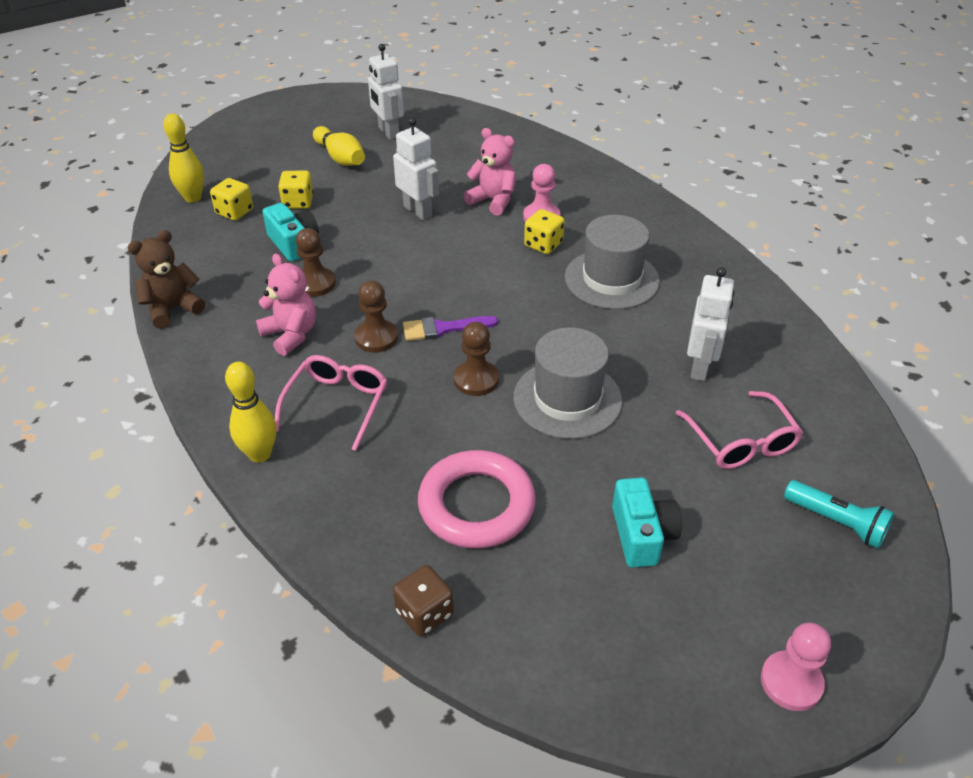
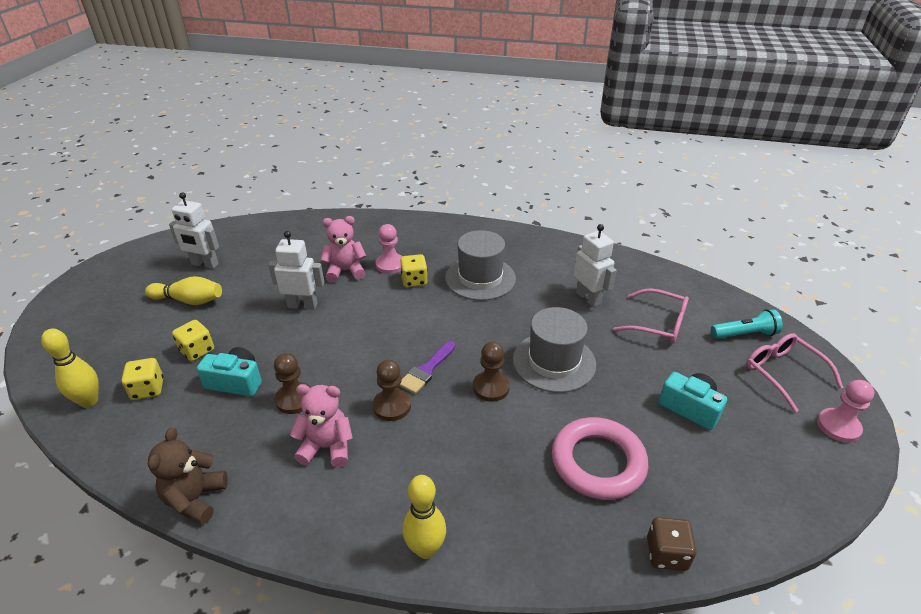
camera: 45 degrees left, 5 degrees down
pink glasses [275,355,387,451] -> pink glasses moved to [746,333,844,413]

